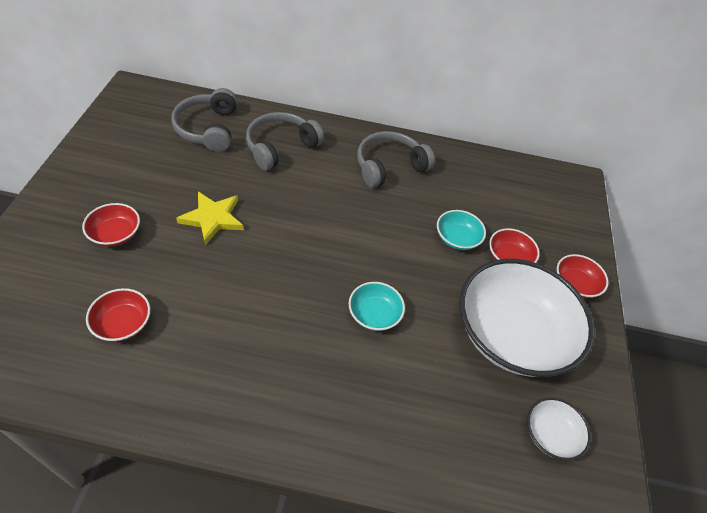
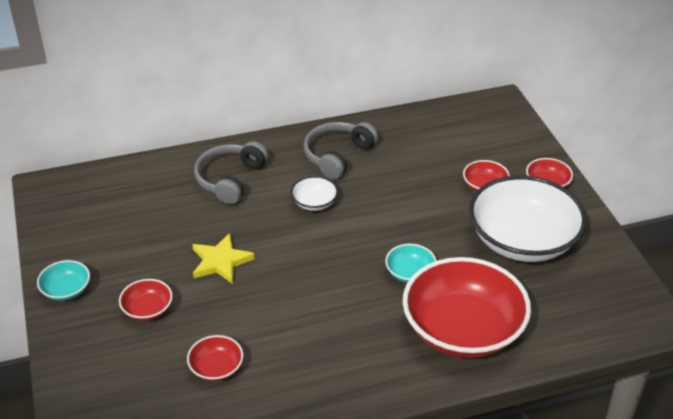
camera: 20 degrees left, 10 degrees down
grey headphones [171,88,237,152] -> none
turquoise bowl [437,210,486,250] -> turquoise bowl moved to [37,260,90,301]
white bowl [527,397,591,461] -> white bowl moved to [291,176,338,211]
none -> red bowl [403,257,531,358]

